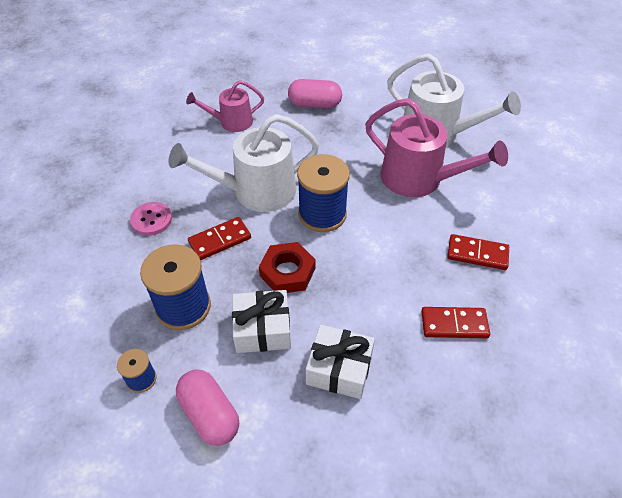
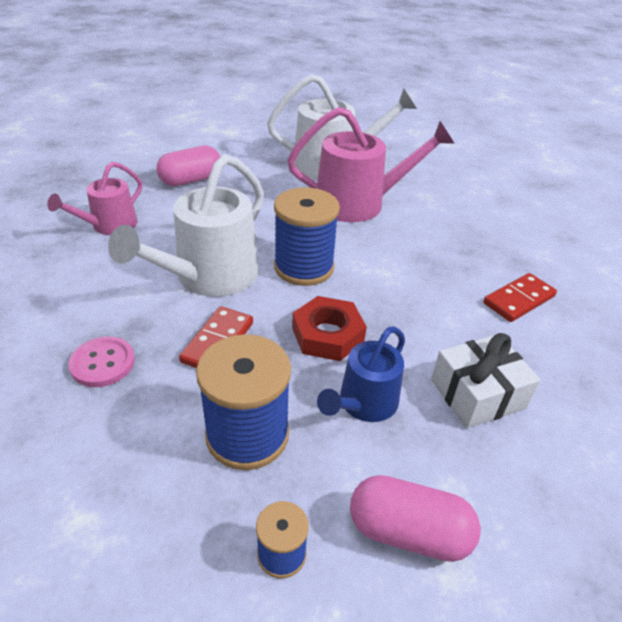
camera: 40 degrees left, 10 degrees down
white gift [232,290,291,353] -> blue watering can [317,326,405,422]
red domino [447,234,509,270] -> none

